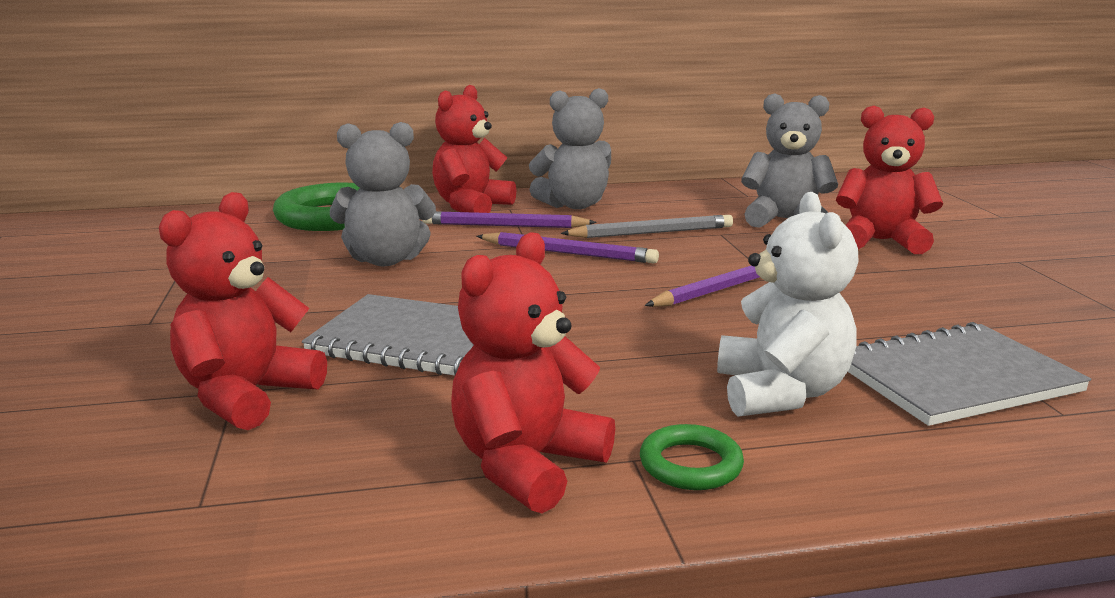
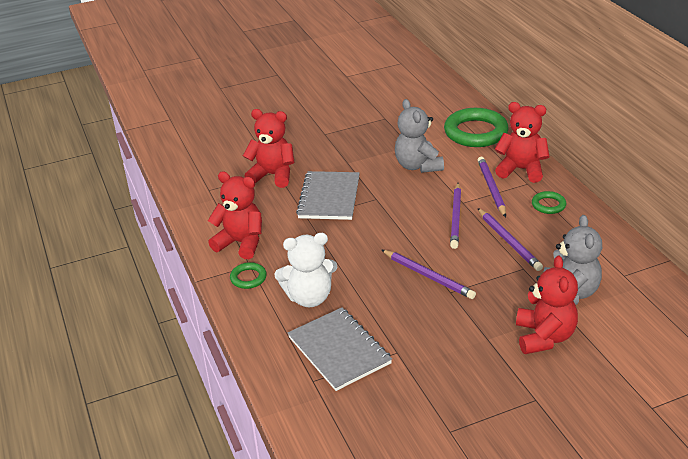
camera: 80 degrees right, 15 degrees up
grey teddy bear [529,88,611,209] -> green ring [532,191,566,214]
grey pencil [561,215,733,238] -> purple pencil [478,208,543,271]

